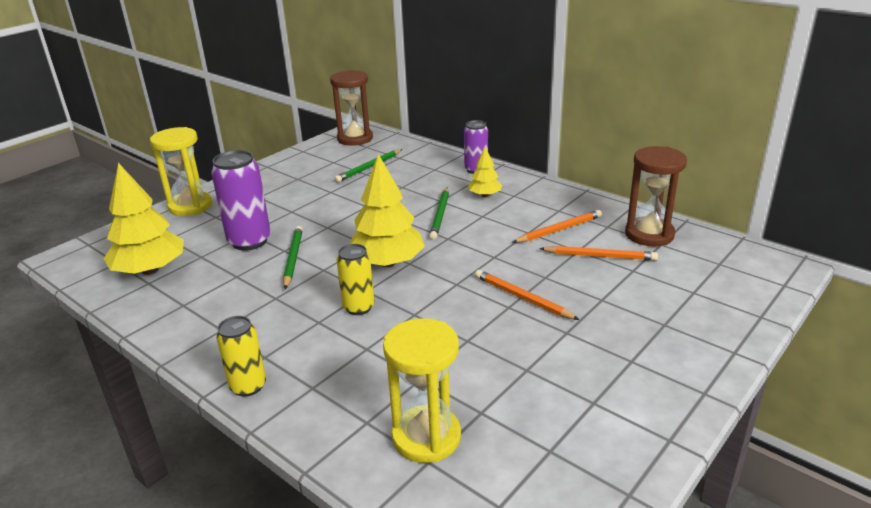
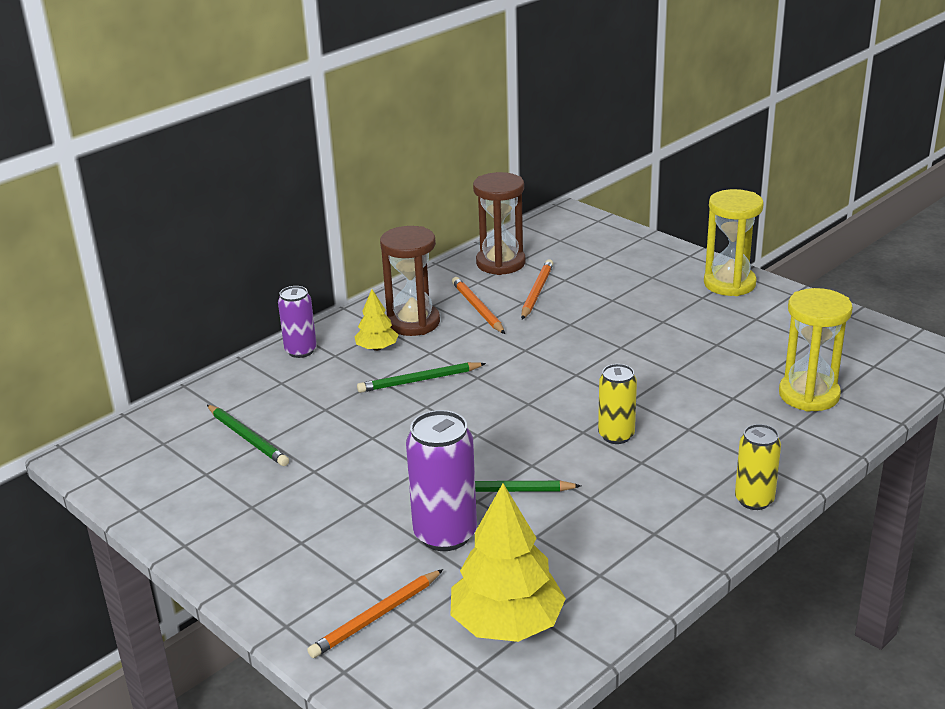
camera: 85 degrees left, 0 degrees up
yellow hourglass [150,127,212,216] -> yellow hourglass moved to [704,189,764,296]
brown hourglass [330,70,373,146] -> brown hourglass moved to [380,226,440,336]
yellow tree [350,154,425,267] -> none
green pencil [429,188,449,240] -> green pencil turned 150 degrees clockwise [357,362,486,393]
orange pencil [475,270,579,320] -> orange pencil moved to [307,569,443,658]

